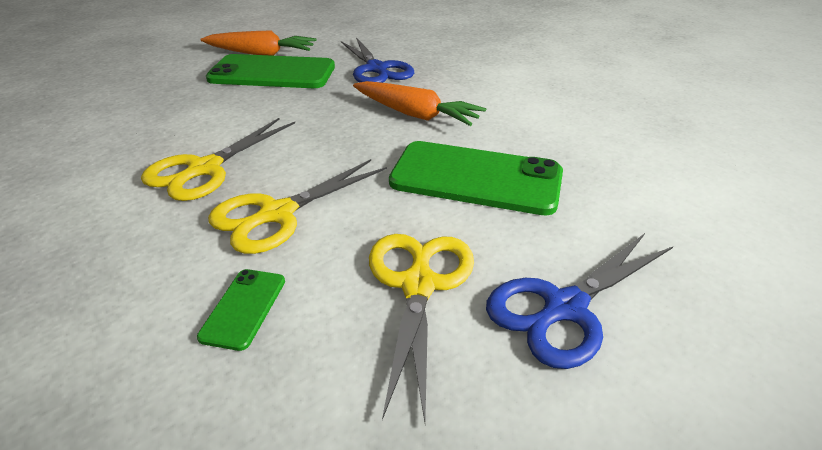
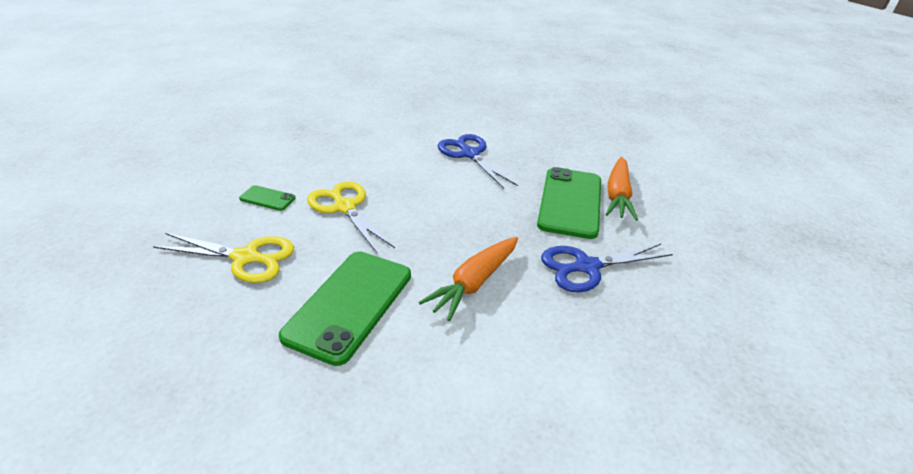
camera: 95 degrees right, 0 degrees up
yellow scissors [141,118,295,201] -> none
blue scissors [486,233,673,369] -> blue scissors moved to [438,134,518,189]

